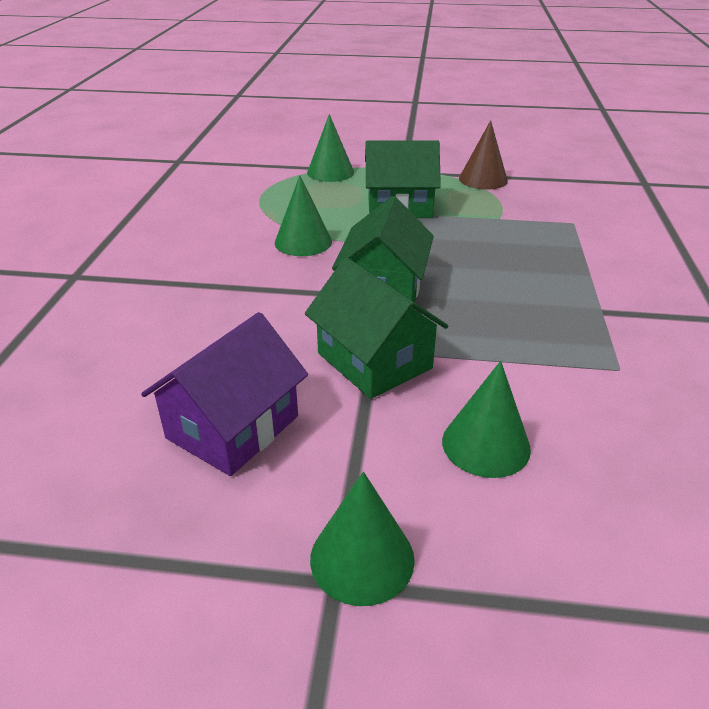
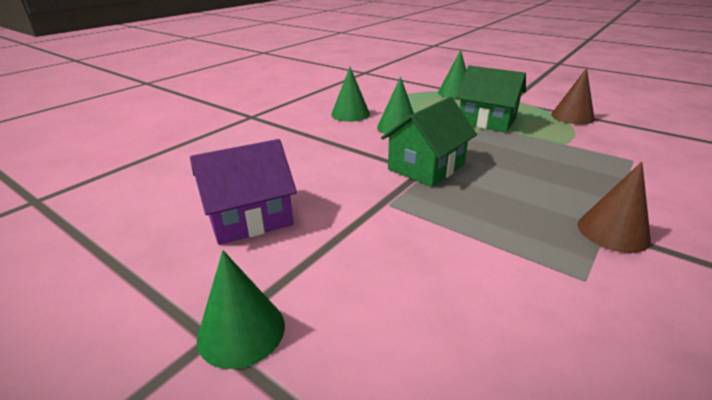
camera: 30 degrees right, 5 degrees down
green house [305,258,448,399] -> none
green cone [442,361,531,478] -> green cone moved to [331,67,370,122]
none -> brown cone [578,162,651,253]

